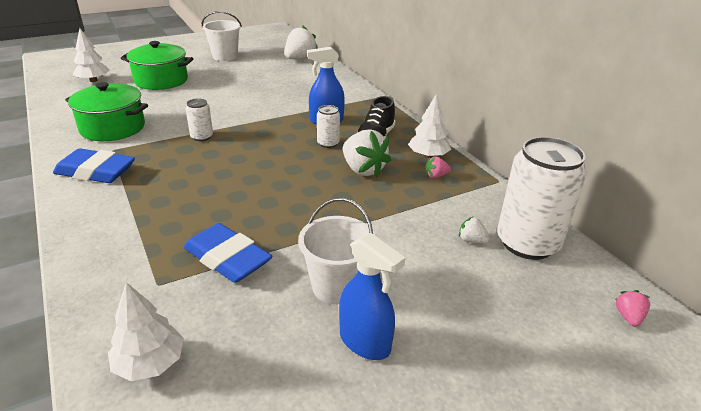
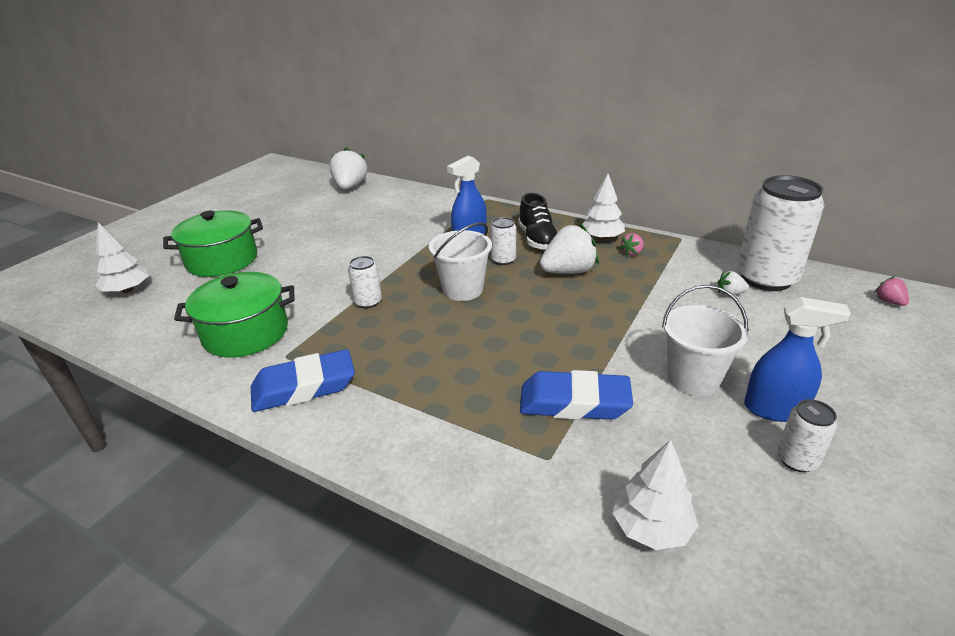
camera: 30 degrees left, 0 degrees up
white bucket [202,11,242,61] -> white bucket moved to [429,222,492,301]
white strawberry [343,129,391,178] -> white strawberry turned 45 degrees counterclockwise [540,224,599,274]
none -> white can [777,399,837,472]

